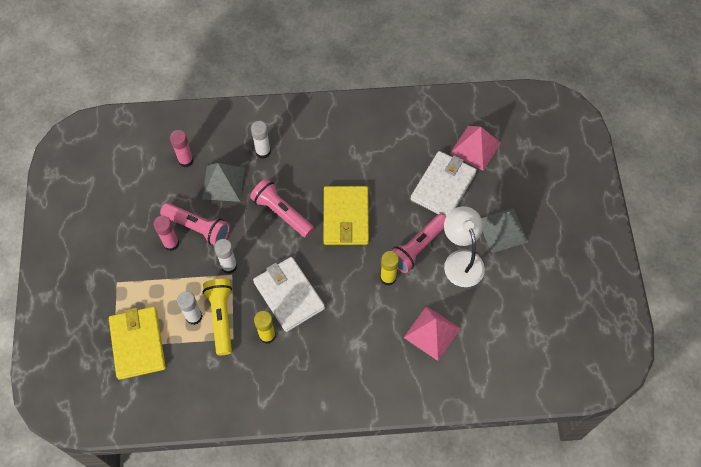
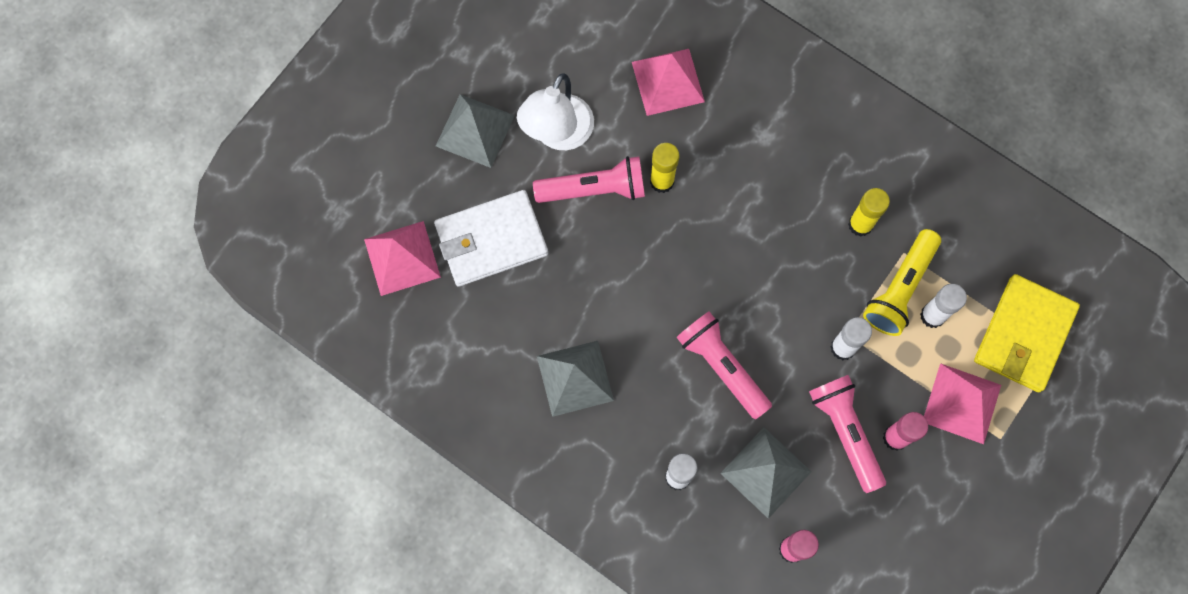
camera: 140 degrees left, 10 degrees up
pink flashlight [250,179,314,238] -> pink flashlight turned 150 degrees clockwise [676,311,772,420]
white wallet [253,257,325,332] -> none
yellow wallet [323,186,369,245] -> none
none -> grey pyramid [537,341,614,417]
none -> pink pyramid [924,363,1001,444]

